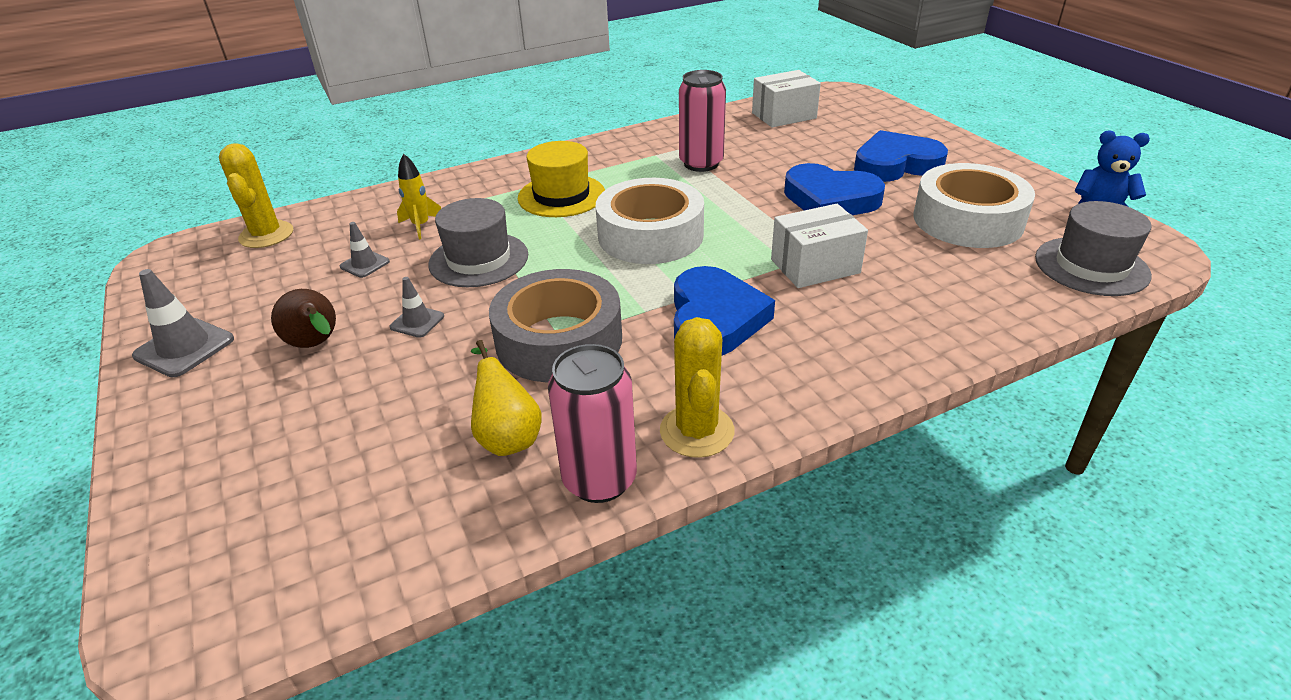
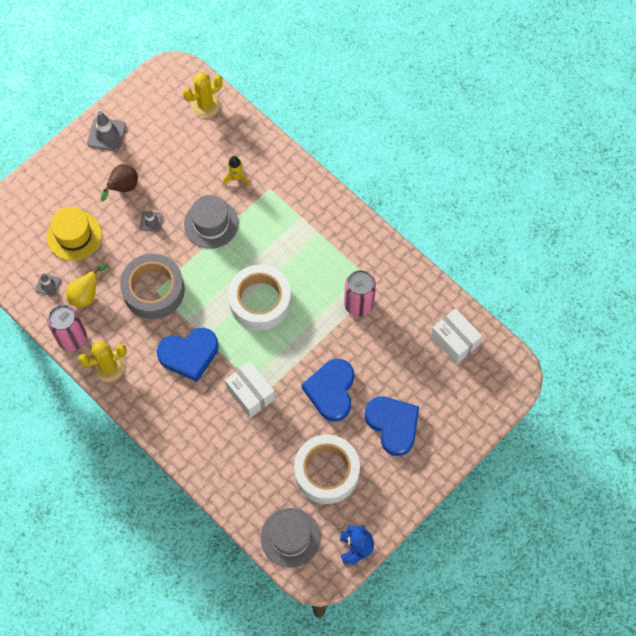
camera: 70 degrees right, 30 degrees up
grey traffic cone [340,222,390,278] -> grey traffic cone moved to [35,273,61,297]
yellow hat [518,141,605,217] -> yellow hat moved to [47,207,102,261]

